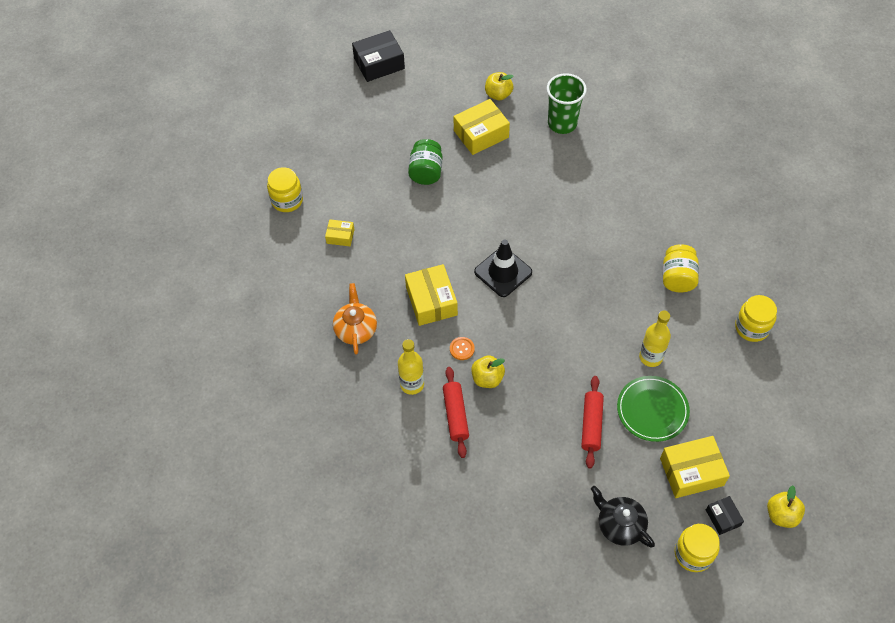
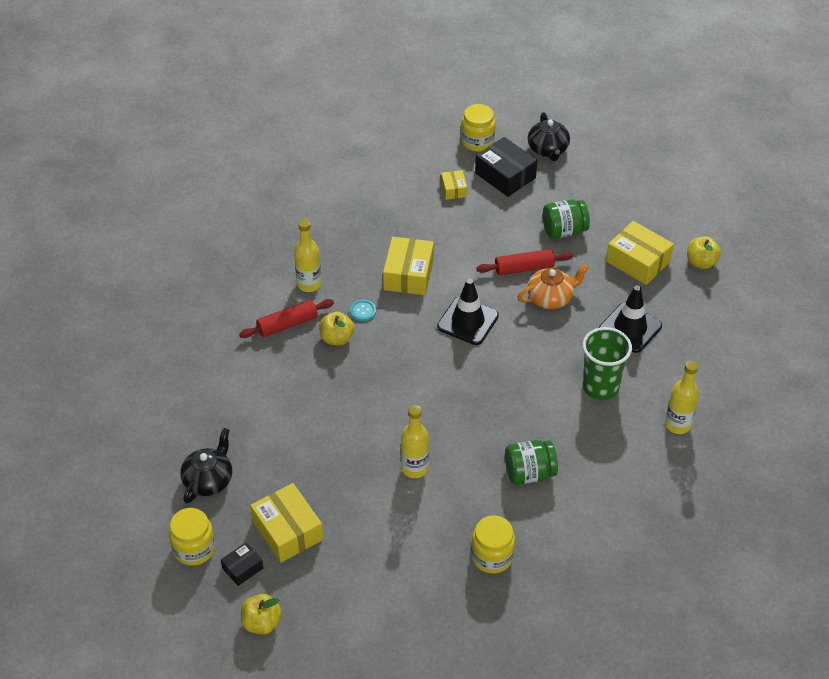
camera: 70 degrees right, 10 degrees down
orange teapot [333,283,377,354] -> orange teapot moved to [517,264,589,309]
black box [352,30,405,82] -> black box moved to [475,137,538,197]
yellow box [405,264,458,326] -> yellow box turned 45 degrees counterclockwise [383,236,434,295]
orange button [450,337,475,360] -> turquoise button [350,300,376,321]
green cup [546,73,587,134] -> green cup moved to [583,327,632,400]
red rolling pin [581,376,604,468] -> red rolling pin moved to [477,249,573,275]
green plate [617,376,690,442] -> none
yellow jar [663,244,699,292] -> green jar [505,440,558,485]
none -> black teapot [528,112,570,161]
none -> black traffic cone [599,285,662,353]
none -> yellow bottle [665,361,699,434]

